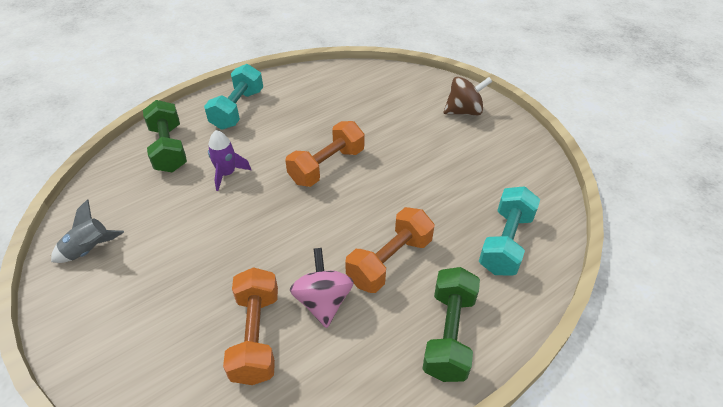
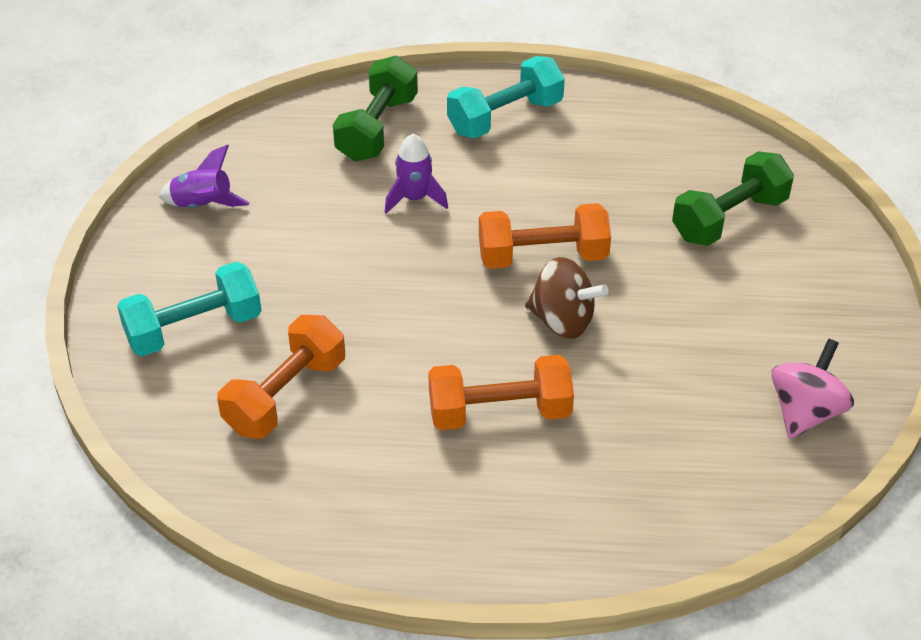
camera: 40 degrees right, 0 degrees up
grey rocket [51,199,124,263] -> purple rocket [159,145,250,208]
pink spinning top [290,248,354,328] -> pink spinning top moved to [771,338,854,439]
green dumbbell [422,267,480,382] -> green dumbbell moved to [672,151,794,246]
brown spinning top [444,77,493,115] -> brown spinning top moved to [525,257,608,339]
turquoise dumbbell [479,186,540,275] -> turquoise dumbbell moved to [117,262,262,356]

